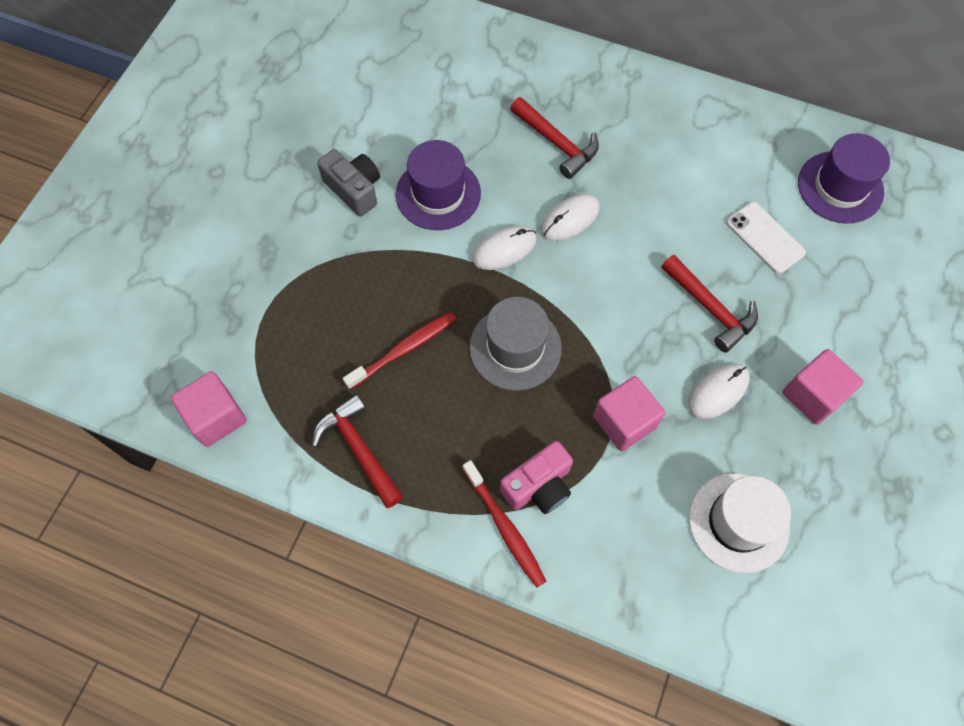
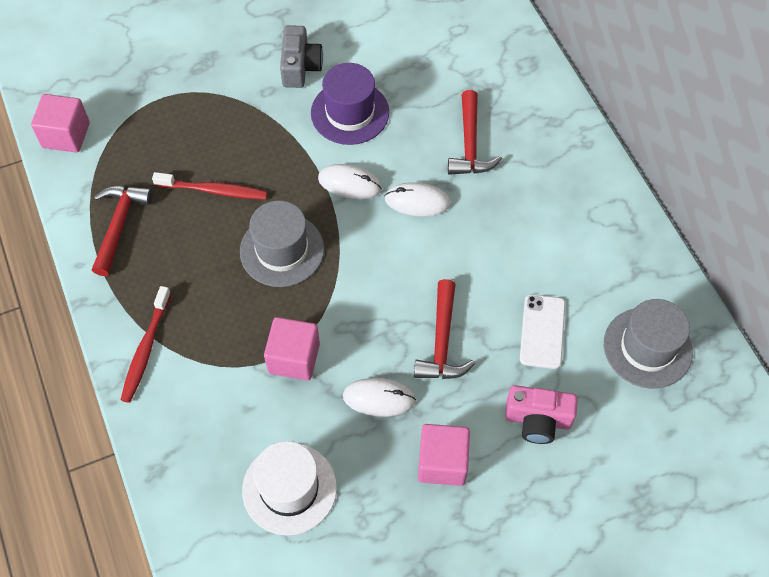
camera: 45 degrees right, 5 degrees down
pink camera [500,441,573,514] -> pink camera moved to [505,385,578,444]
purple hat [798,133,890,224] -> grey hat [604,299,693,389]

